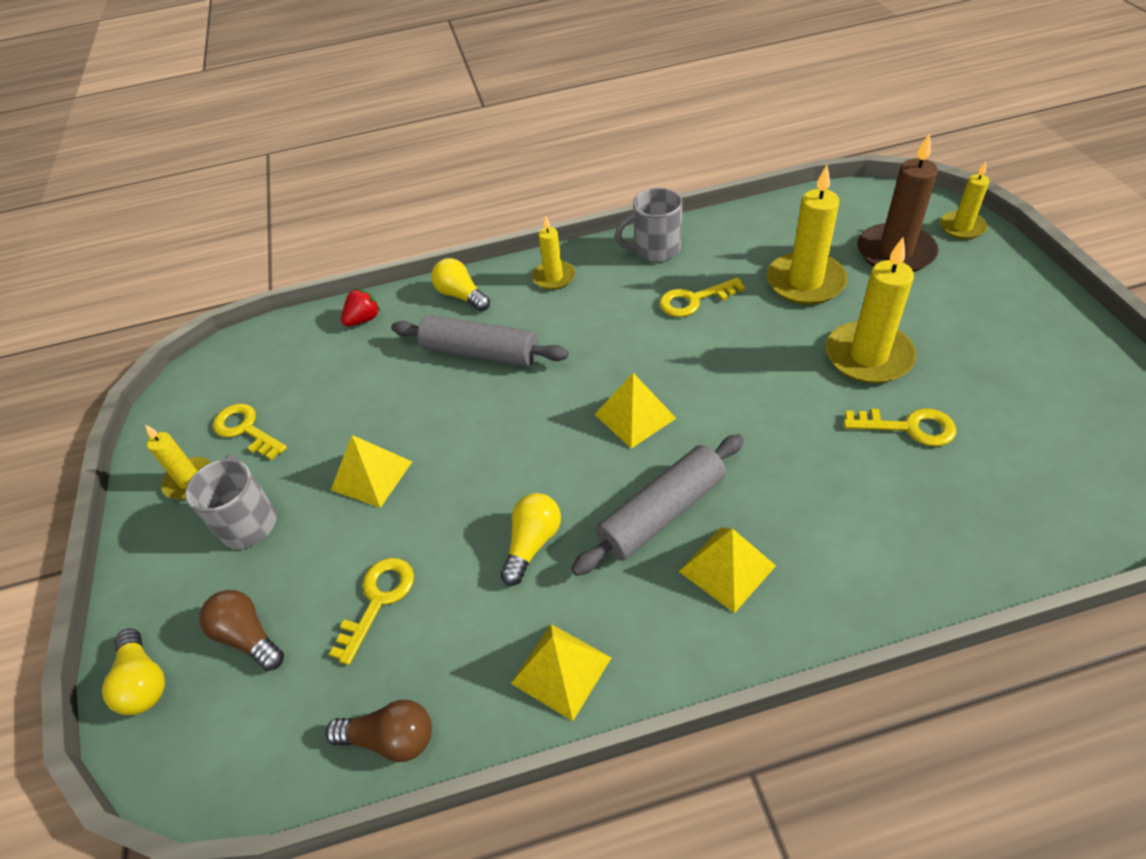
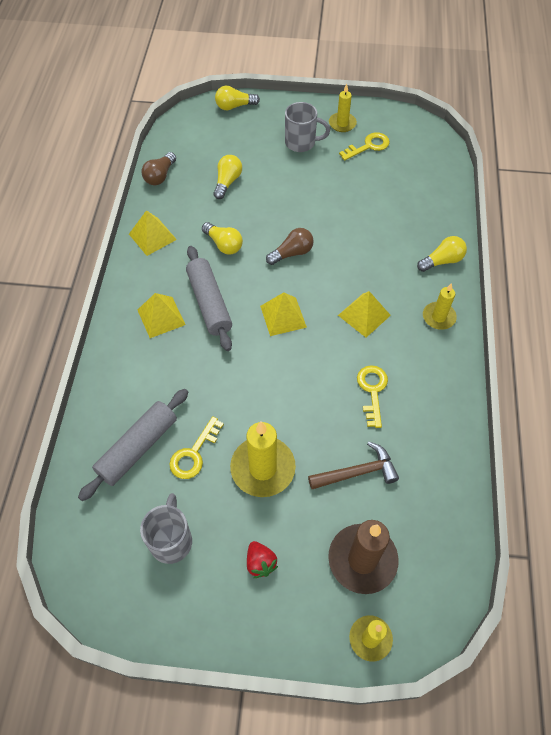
camera: 105 degrees right, 10 degrees up
brown light bulb [199,590,284,671] -> brown light bulb moved to [266,228,314,265]
yellow key [329,558,414,665] -> yellow light bulb [214,155,242,199]
yellow pyramid [331,435,412,508] -> yellow pyramid moved to [338,291,391,337]
red strawberry [341,289,380,326] -> red strawberry moved to [247,541,278,578]
grey rolling pin [391,315,569,367] -> grey rolling pin moved to [78,389,188,501]
grey mug [615,188,682,262] -> grey mug moved to [140,493,192,564]
yellow candle [767,165,848,305] -> brown hammer [308,441,399,489]

